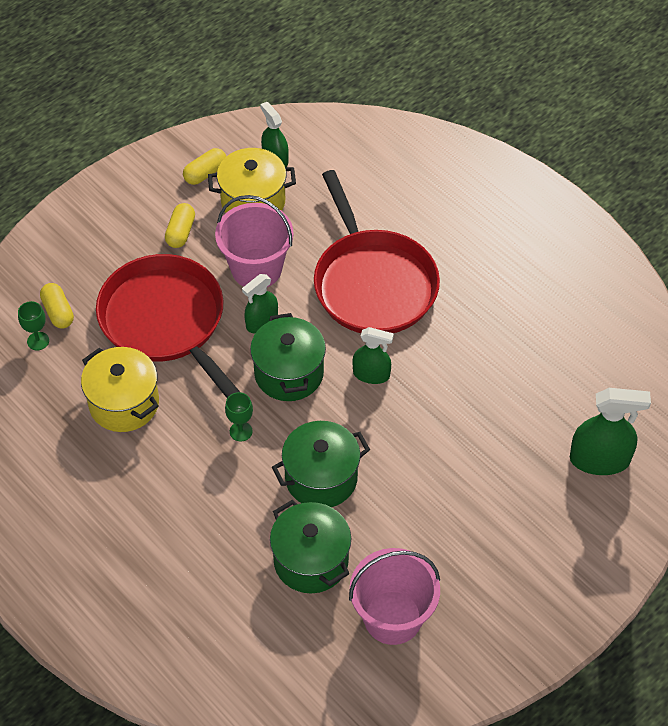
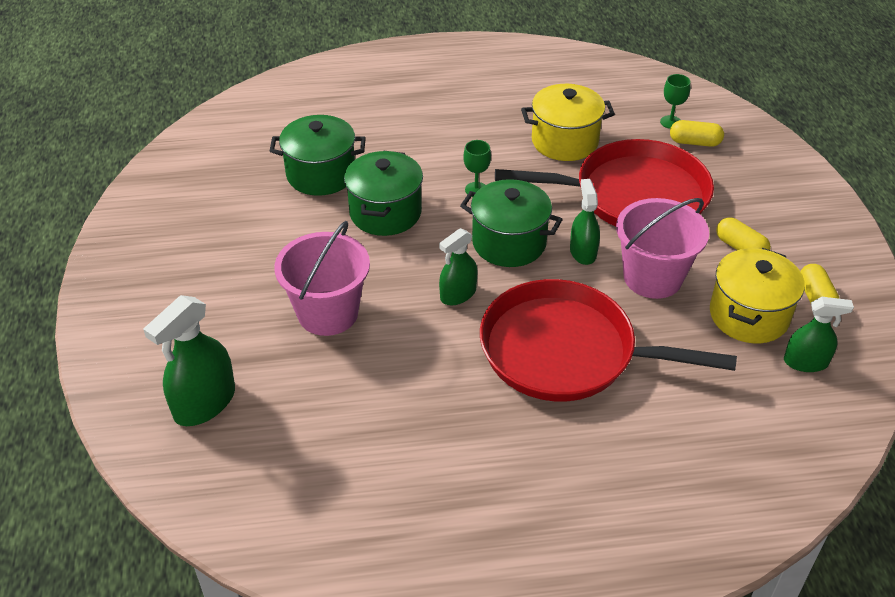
camera: 125 degrees right, 10 degrees down
pink bucket [349,548,440,645] -> pink bucket moved to [274,221,370,336]

